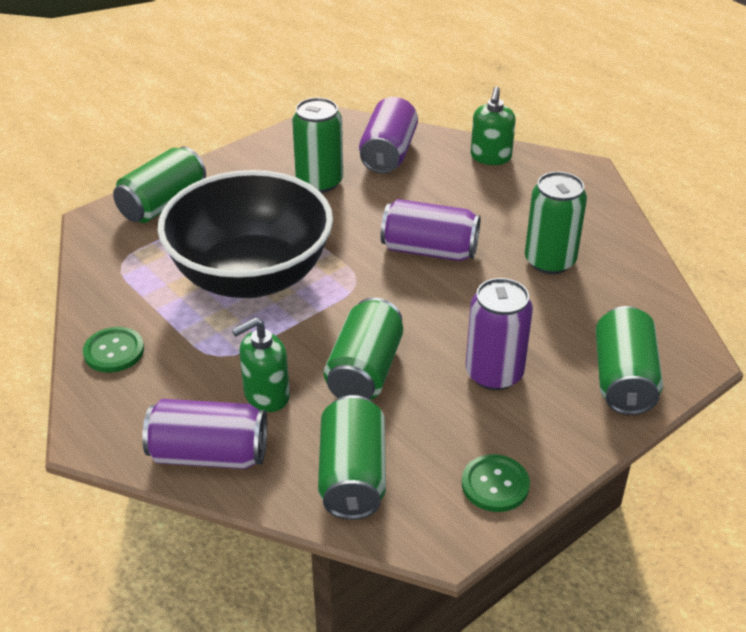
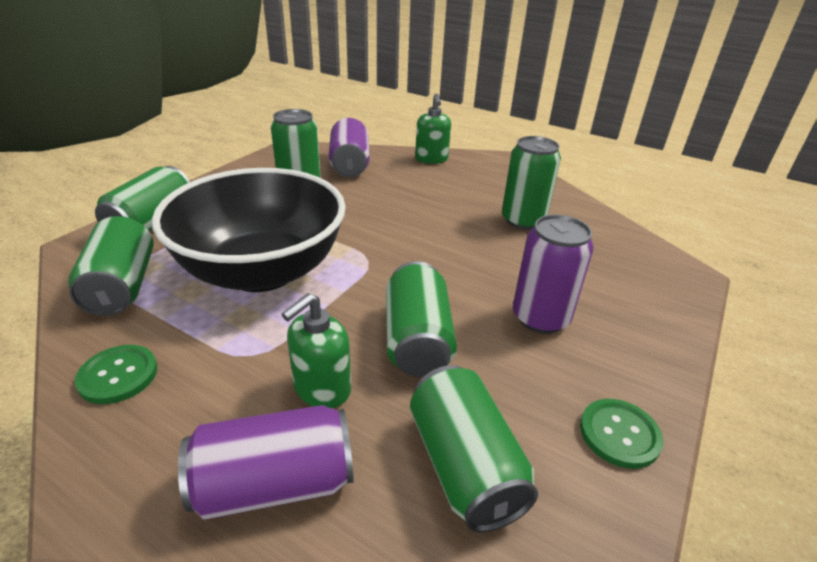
camera: 20 degrees left, 5 degrees down
purple can [381,199,481,261] -> none
green can [596,306,663,415] -> green can moved to [68,216,153,316]

